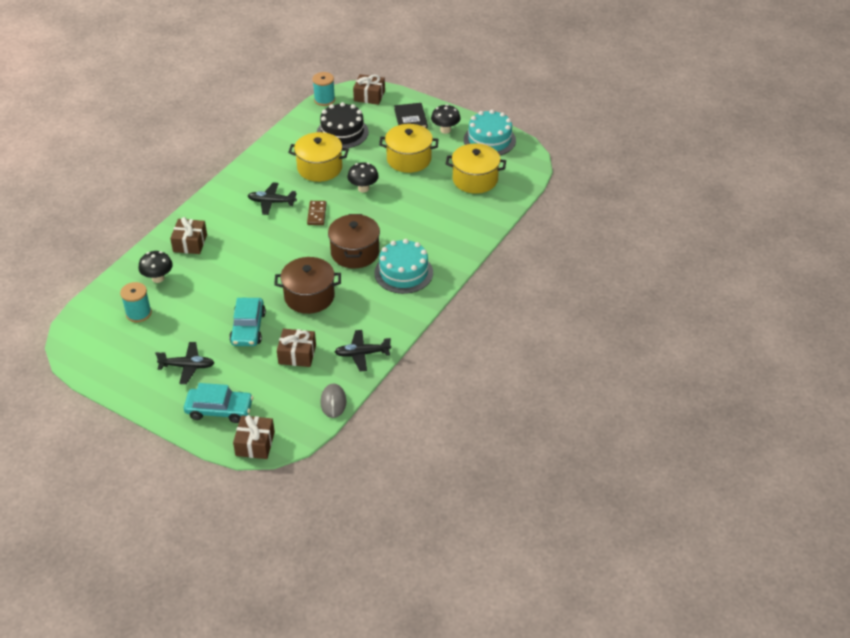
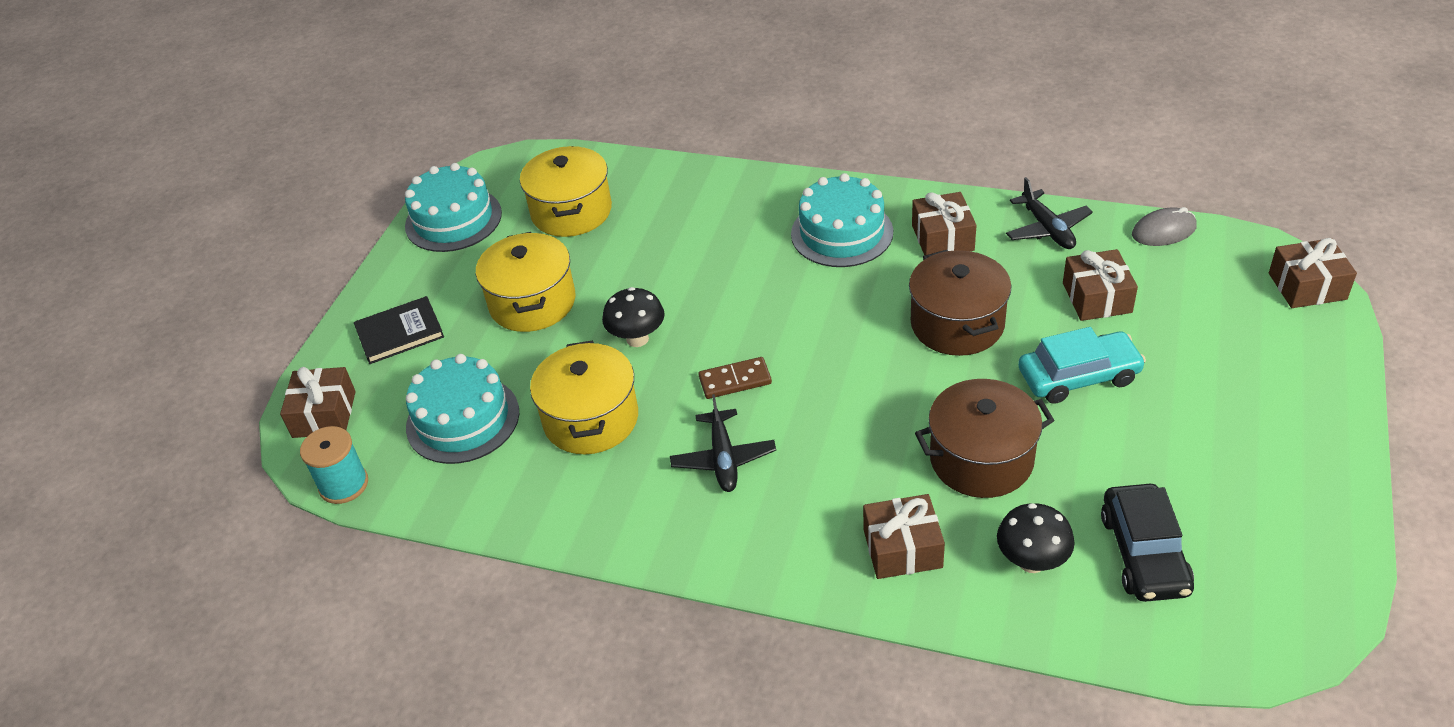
camera: 100 degrees left, 0 degrees up
turquoise spool [120,282,152,322] -> black car [1101,484,1194,602]
black plane [155,342,214,384] -> none
turquoise car [184,383,253,423] -> none
black cake [317,102,369,148] -> turquoise cake [406,354,519,464]
brown pot [328,214,380,269] -> brown pot moved to [915,379,1055,498]
black mushroom [431,104,461,134] -> none
none -> brown gift [912,192,977,256]

